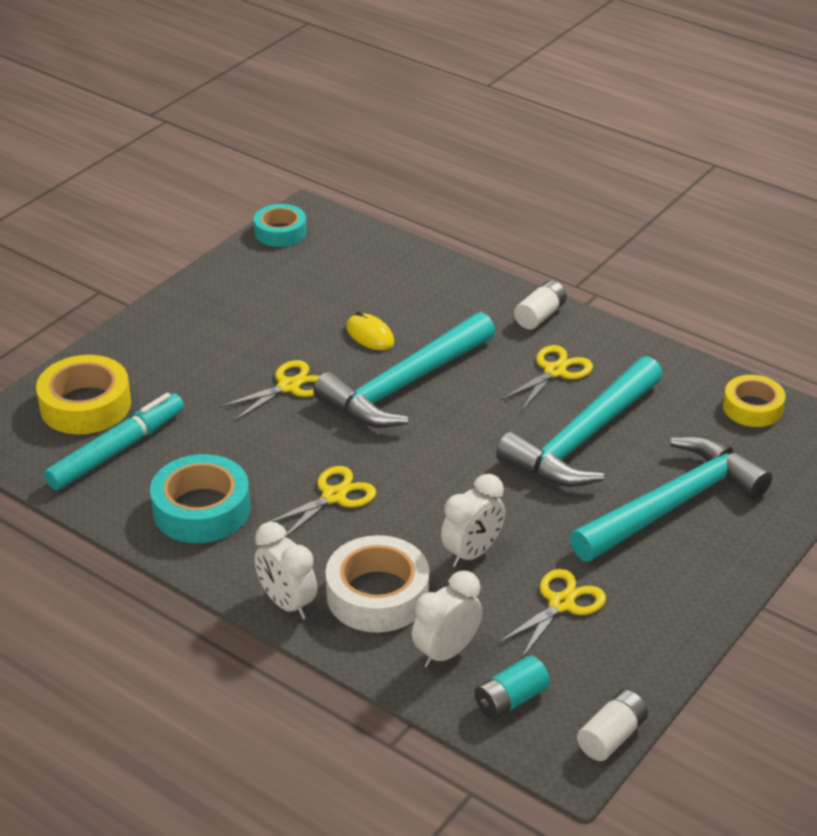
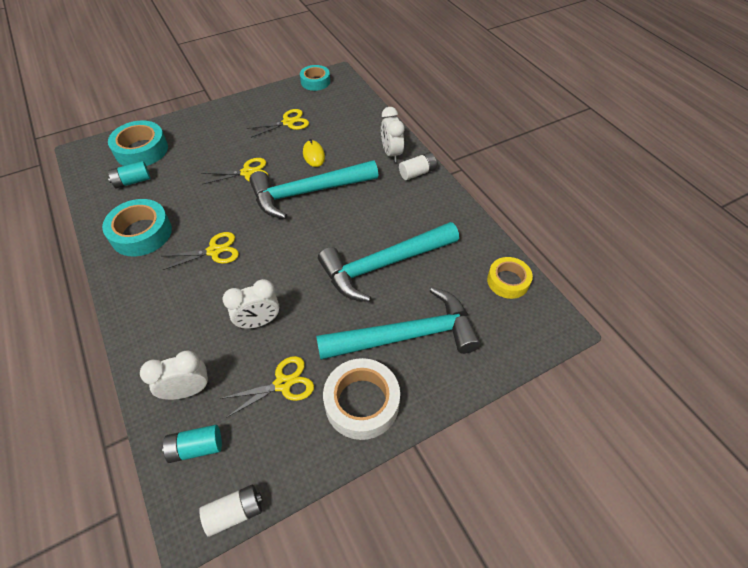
camera: 25 degrees right, 15 degrees up
yellow tape [36,355,131,434] -> turquoise tape [108,121,168,166]
turquoise marker [44,393,184,490] -> turquoise battery [108,161,151,188]
white clock [254,522,317,619] -> white clock moved to [381,107,404,162]
white tape [326,535,429,633] -> white tape moved to [323,358,400,440]
yellow scissors [501,345,593,412] -> yellow scissors moved to [247,109,309,138]

